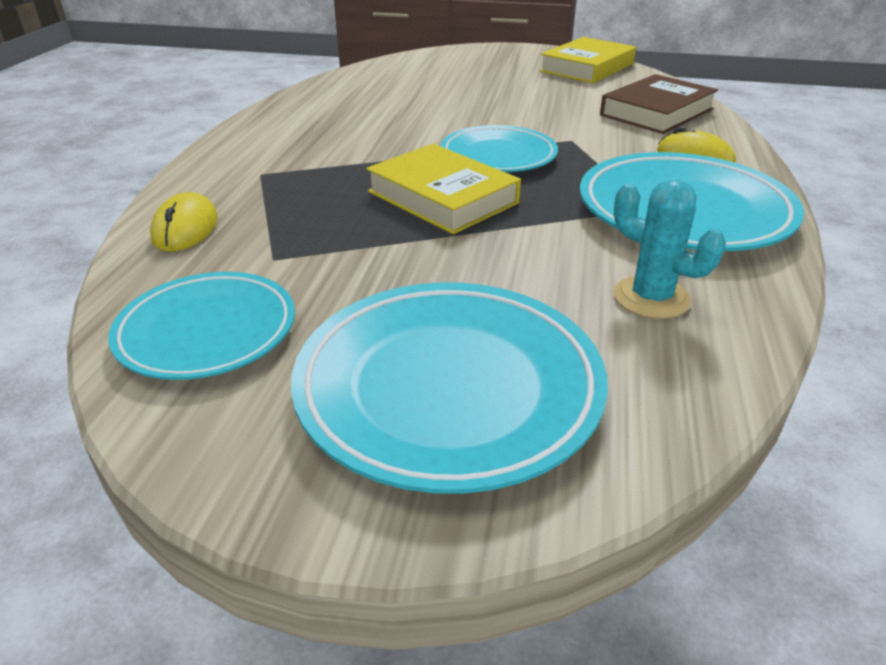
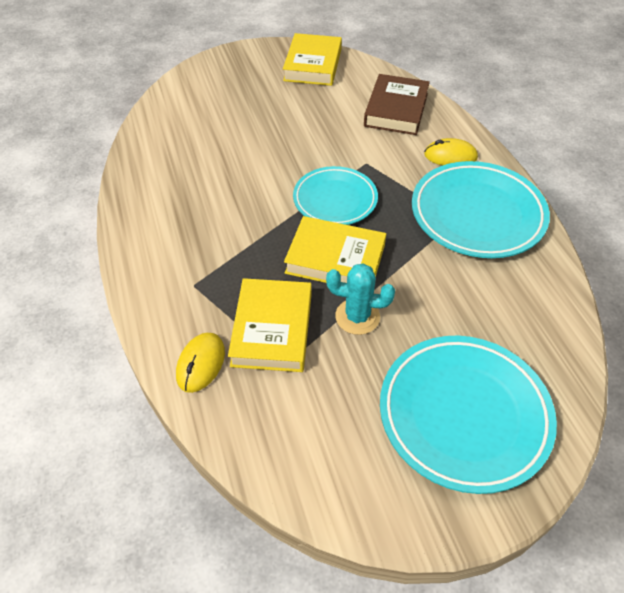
camera: 30 degrees left, 15 degrees up
turquoise plate [108,272,295,380] -> none
yellow mouse [150,192,218,252] -> yellow mouse turned 45 degrees clockwise [176,333,225,393]
turquoise cactus [614,179,726,319] -> turquoise cactus moved to [326,263,395,335]
none -> yellow book [228,278,312,372]

